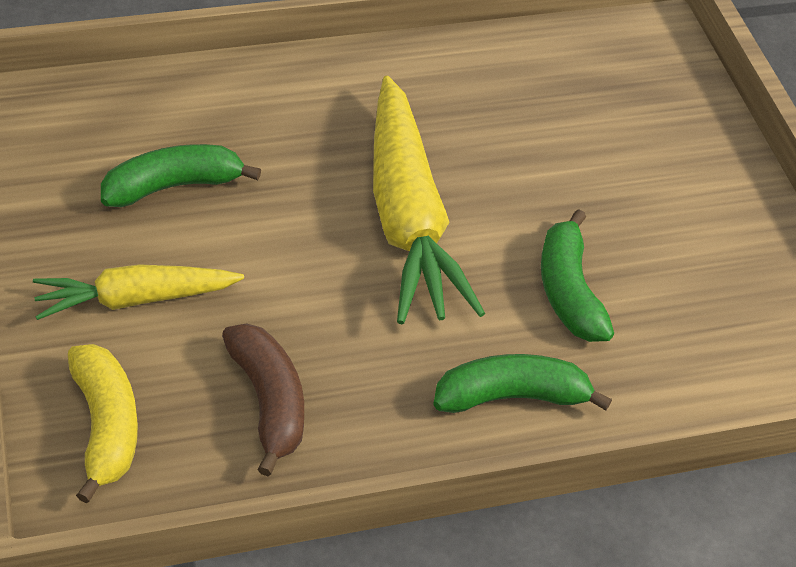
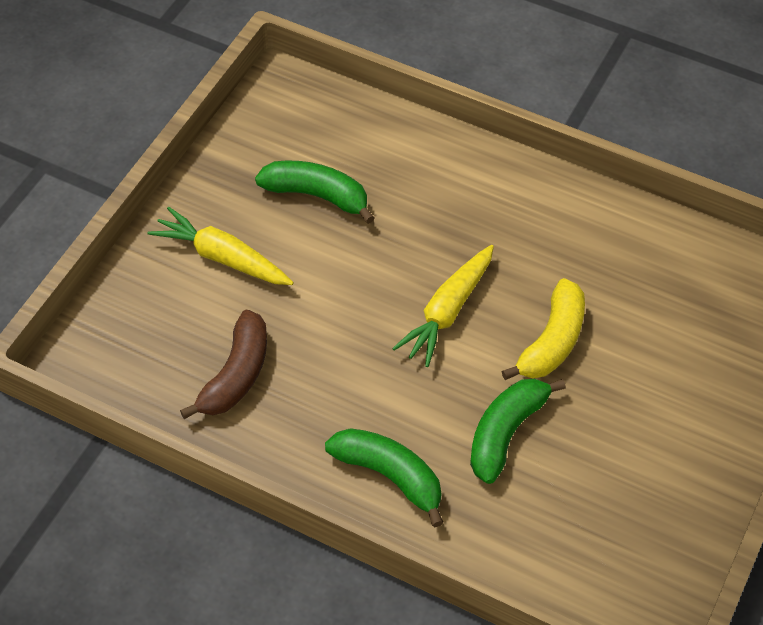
camera: 45 degrees right, 5 degrees up
yellow banana [68,344,138,503] -> yellow banana moved to [502,278,585,380]
yellow carrot [373,76,485,324] -> yellow carrot [392,245,494,367], size x0.59

